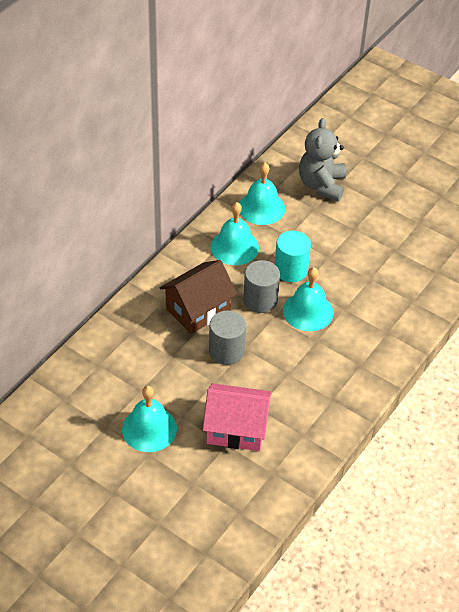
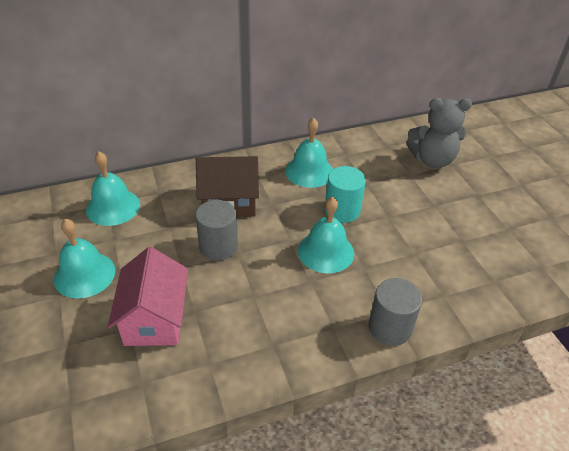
camera: 35 degrees right, 5 degrees down
pink house [203,383,272,451] -> pink house turned 45 degrees clockwise [108,247,188,346]
turquoise bell [240,163,285,225] -> turquoise bell moved to [86,152,140,226]
grey cylinder [243,260,280,313] -> grey cylinder moved to [369,278,422,346]
grey teddy bear [299,118,346,201] -> grey teddy bear turned 135 degrees counterclockwise [406,98,472,168]

